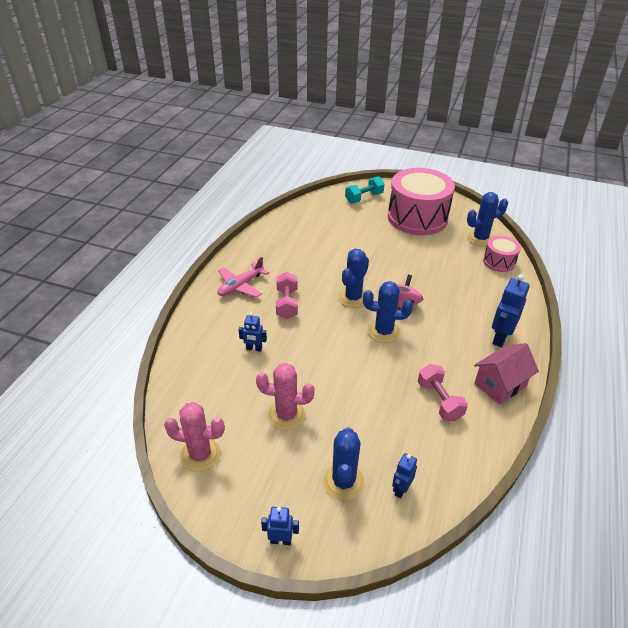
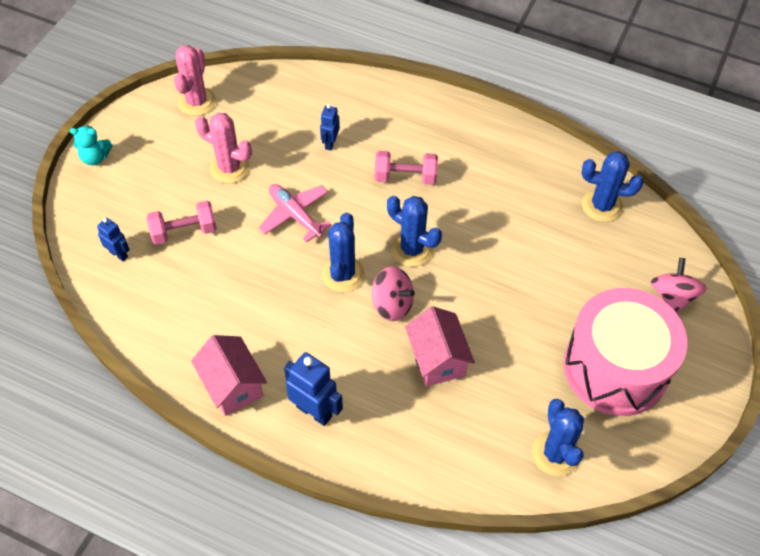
camera: 95 degrees right, 15 degrees up
pink plane [217,257,269,298] -> pink plane moved to [259,184,332,243]
pink cactus [256,363,315,431] -> pink cactus turned 75 degrees counterclockwise [195,113,252,184]
blue robot [261,507,299,545] -> turquoise teddy bear [70,125,112,165]
blue cactus [323,427,365,500] -> blue cactus moved to [582,151,644,222]
turquoise dumbbell [345,177,385,203] -> pink spinning top [651,258,707,313]
pink dumbbell [418,364,468,421] -> pink dumbbell moved to [147,201,217,245]
pink drum [483,236,521,272] -> none
none -> pink house [405,306,475,387]

